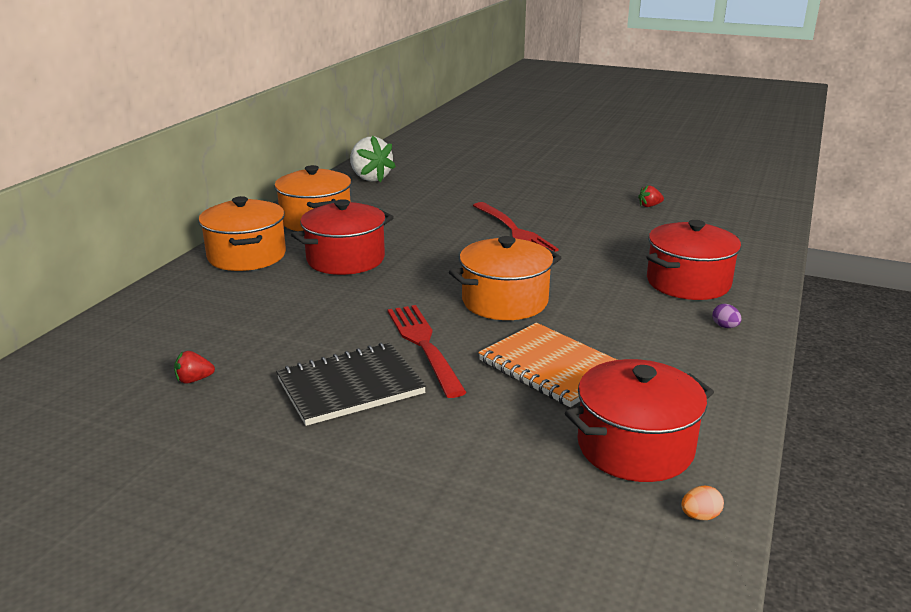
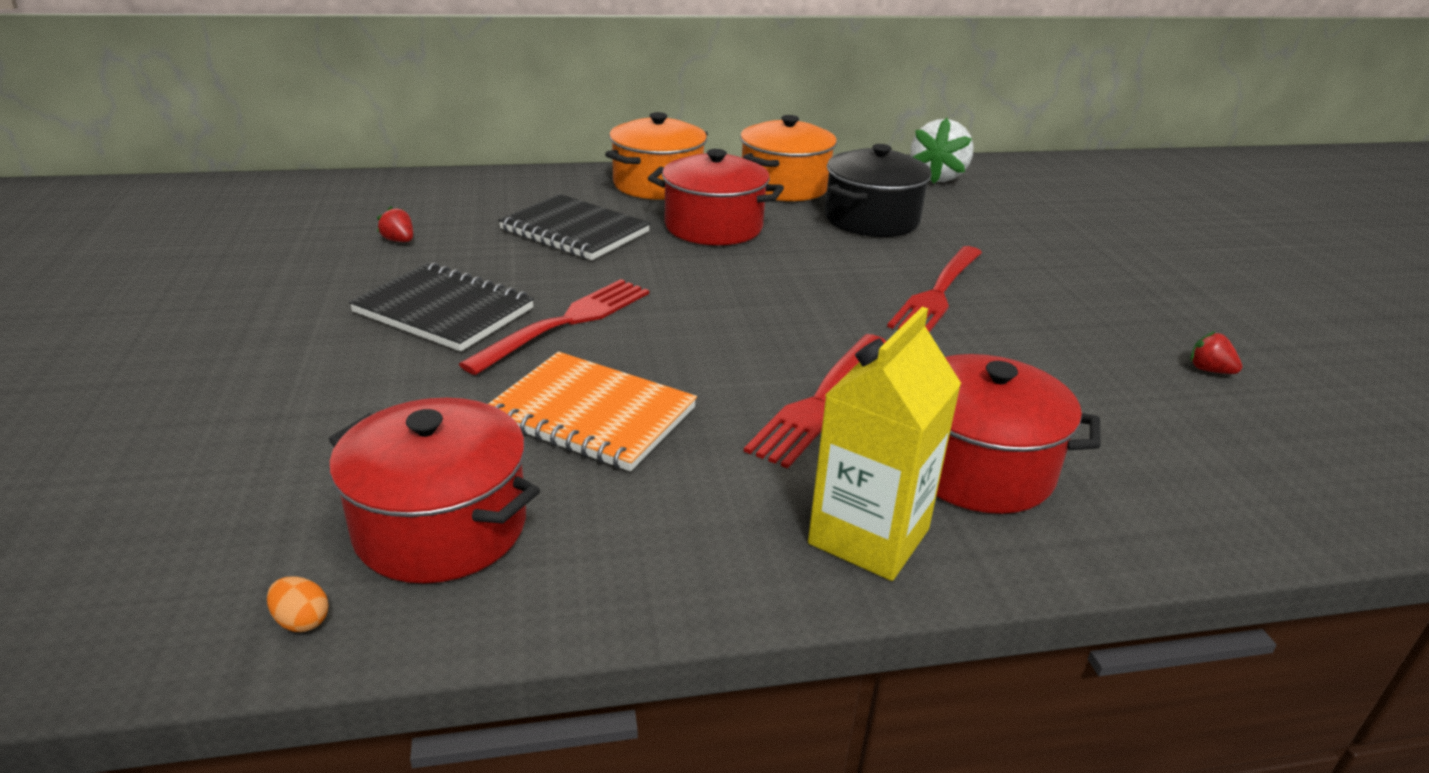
camera: 55 degrees right, 5 degrees up
orange pot [449,236,562,320] -> none
orange notebook [478,323,617,407] -> orange notebook turned 75 degrees counterclockwise [488,352,697,472]
purple egg [712,304,741,328] -> yellow carton [808,307,961,581]
none -> black notebook [498,194,650,260]
none -> red fork [744,334,886,469]
none -> black pot [825,144,931,237]

